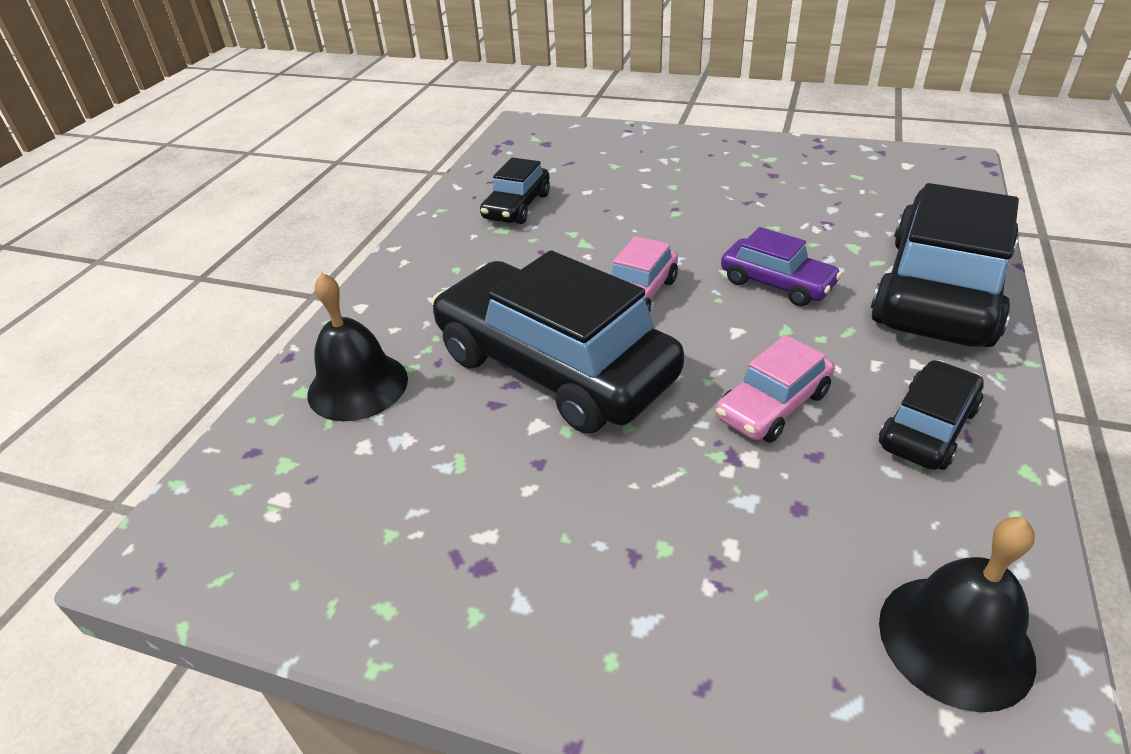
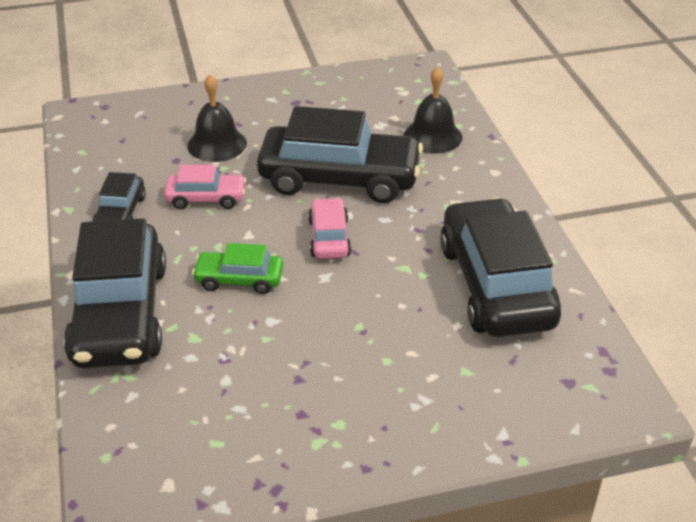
camera: 145 degrees right, 0 degrees up
black car [480,157,550,224] -> black car [440,198,561,337], size x2.05
pink car [716,335,834,443] -> pink car turned 75 degrees clockwise [164,165,246,209]
purple car [721,227,842,306] -> green car [192,243,283,294]
black bell [879,517,1036,712] -> black bell moved to [187,75,247,162]

